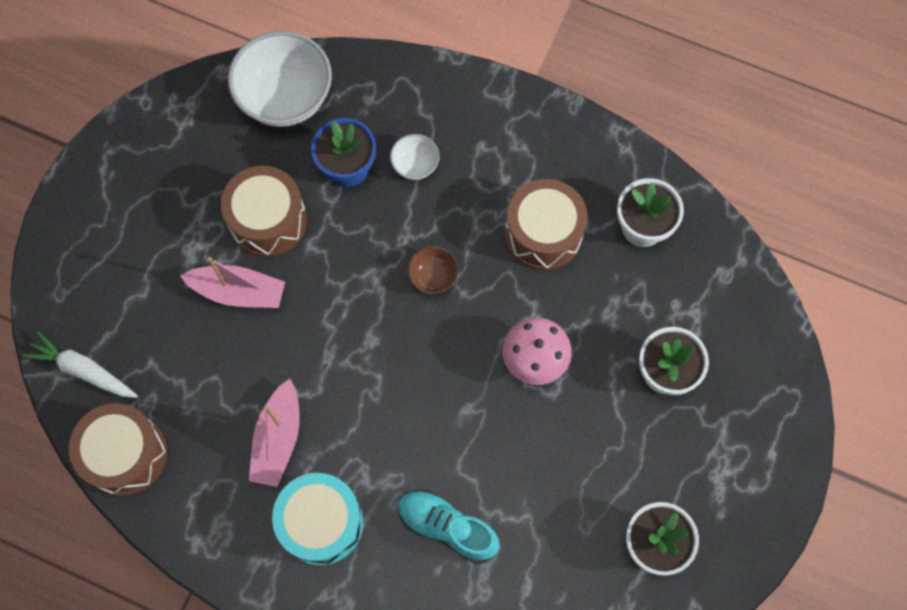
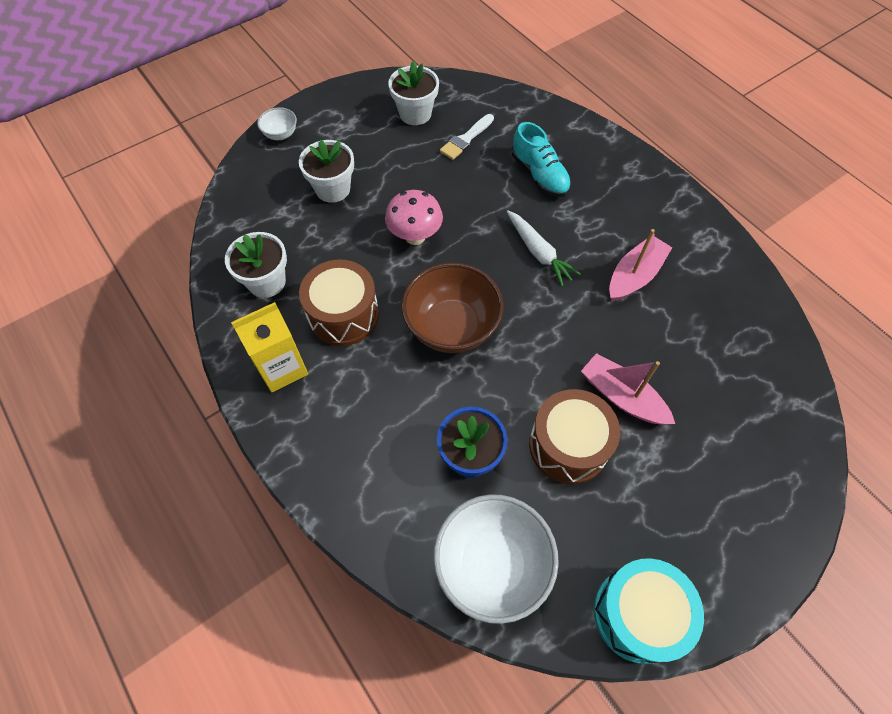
camera: 150 degrees left, 10 degrees down
white carrot [23,331,138,398] -> white carrot moved to [507,210,581,286]
brown drum [69,403,167,496] -> none
turquoise drum [272,473,363,565] -> turquoise drum moved to [594,558,704,664]
white bowl [390,134,439,180] -> white bowl moved to [257,107,297,140]
brown bowl [407,246,458,294] -> brown bowl [401,263,504,353], size x2.10
none -> yellow carton [231,302,308,393]
none -> white brush [440,114,494,160]

